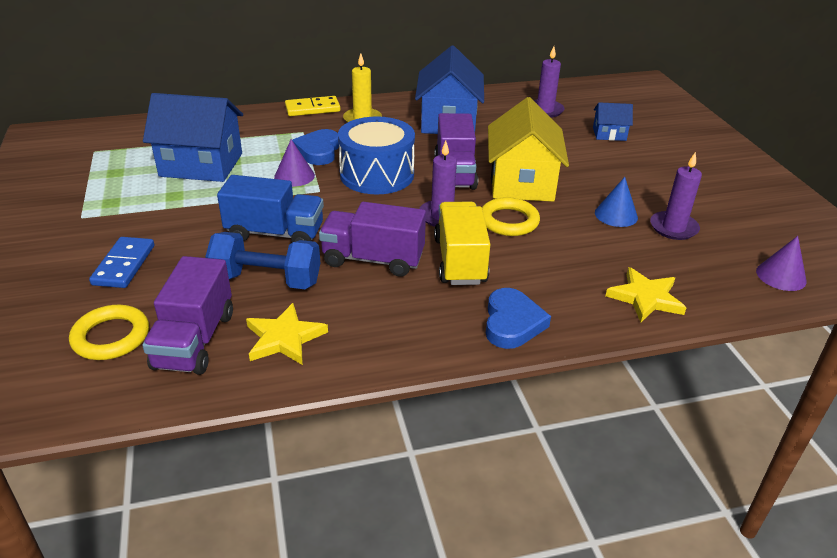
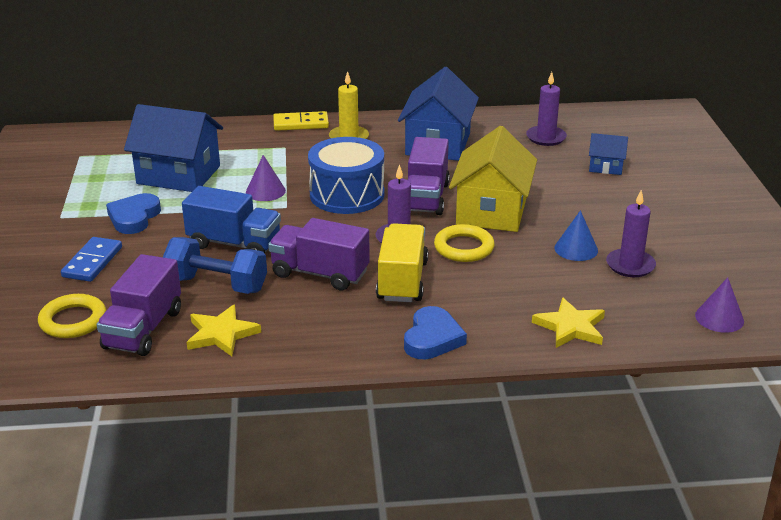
camera: 10 degrees right, 5 degrees down
blue heart [292,129,339,165] -> blue heart moved to [106,193,161,234]

